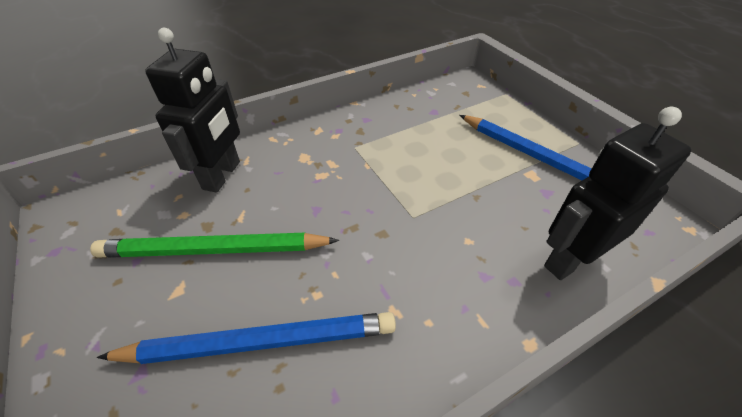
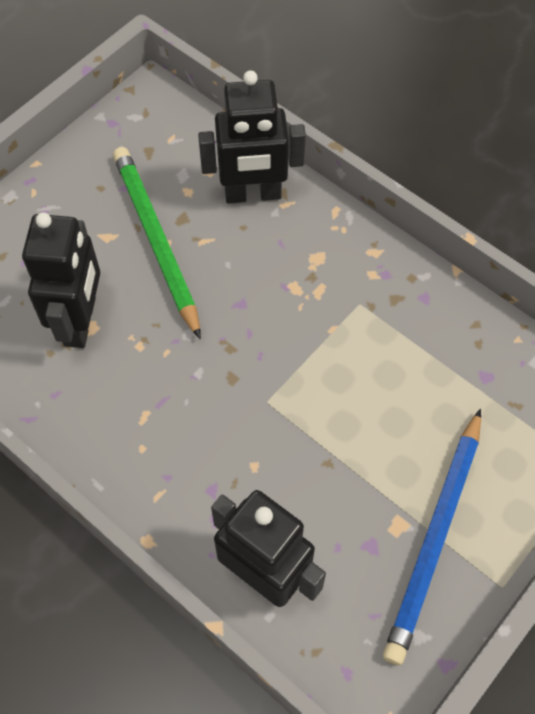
camera: 70 degrees right, 15 degrees up
blue pencil [97,312,396,364] -> black robot [22,212,100,348]

